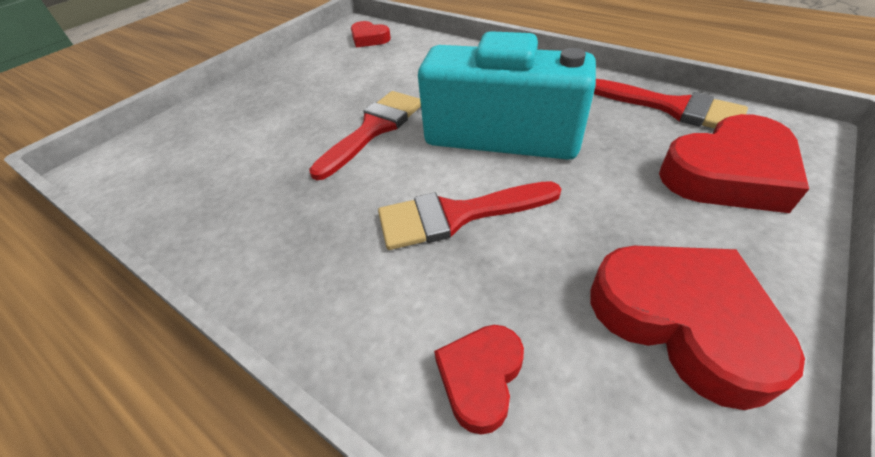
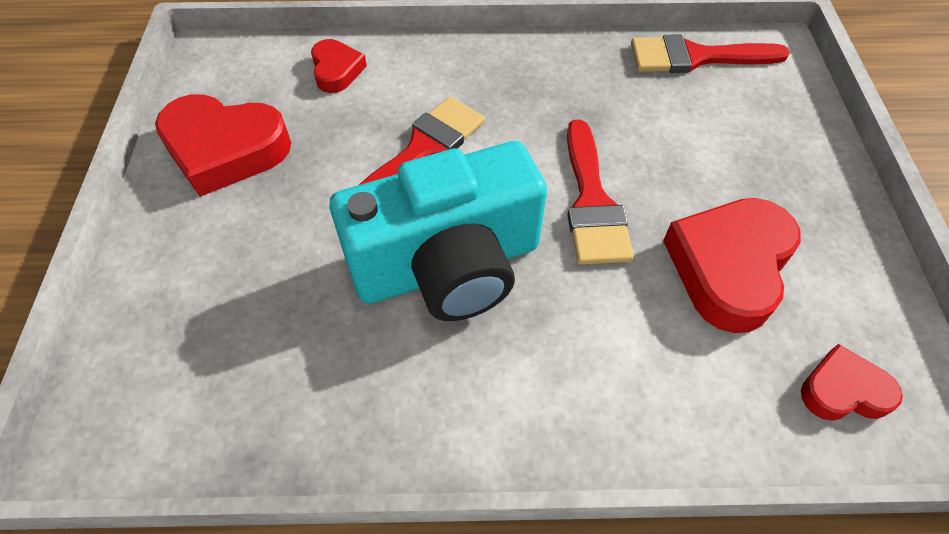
camera: 140 degrees right, 10 degrees up
red brush [594,79,748,129] -> red brush moved to [631,34,790,73]
red heart [659,114,809,213] -> red heart moved to [663,198,801,333]

